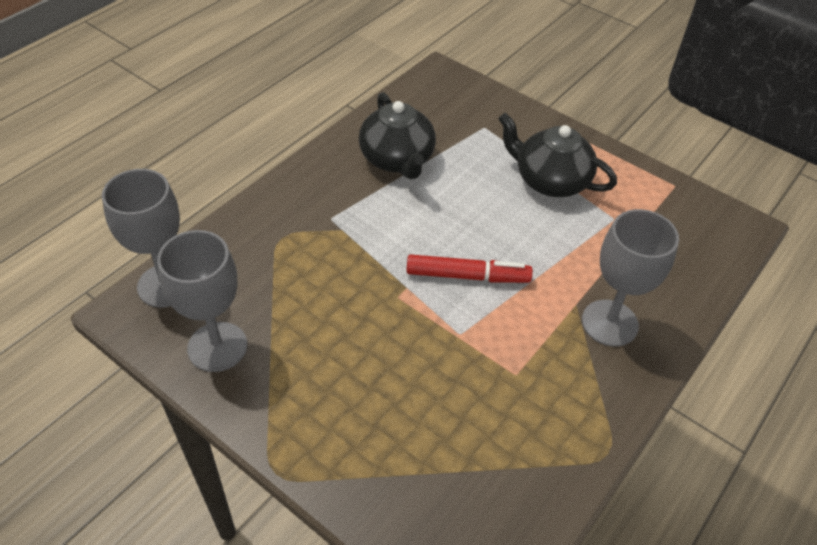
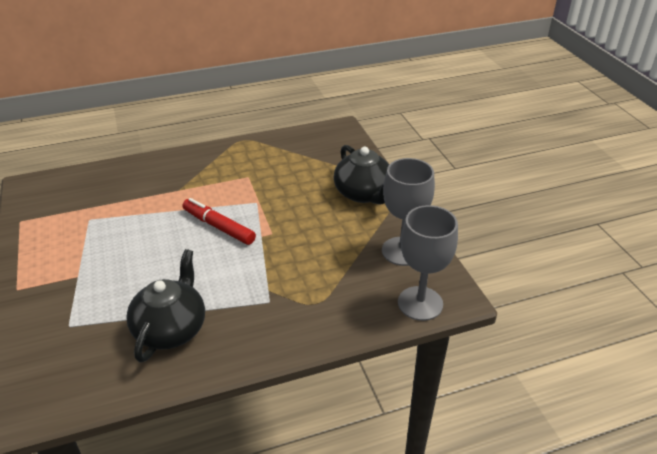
camera: 145 degrees left, 10 degrees down
black teapot [498,113,617,197] -> black teapot moved to [334,145,389,205]
grey goblet [582,209,679,346] -> none

